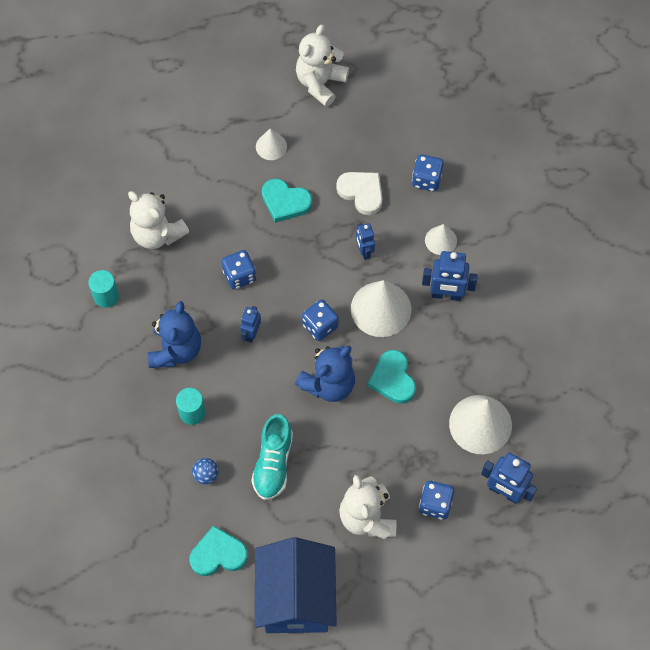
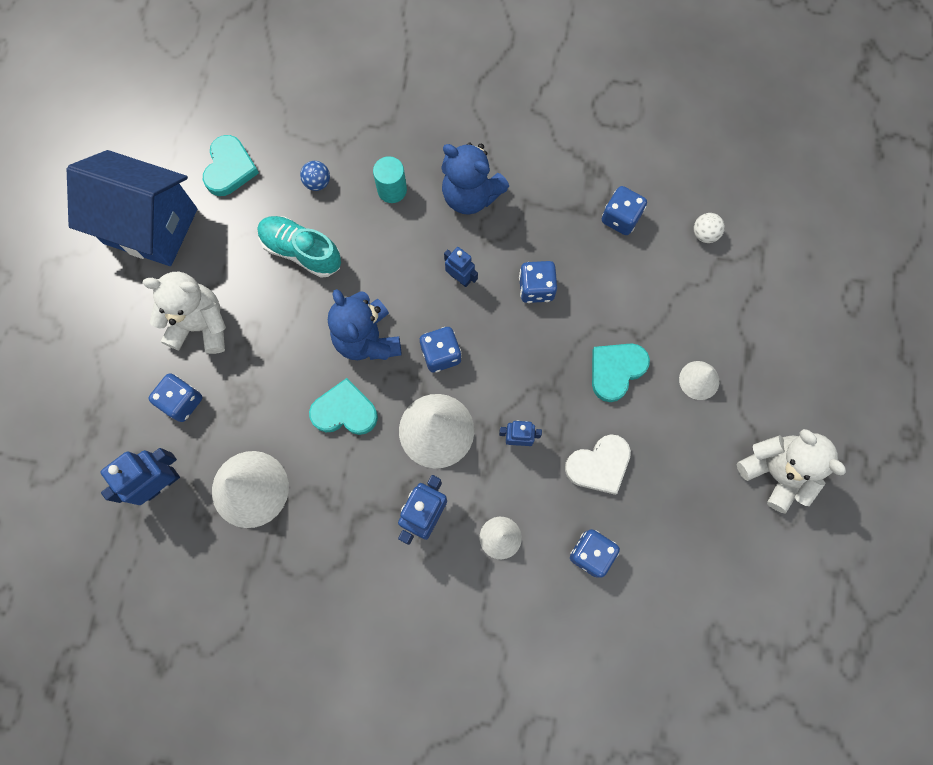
camera: 110 degrees right, 10 degrees up
turquoise cylinder [88,270,119,308] -> none
white teddy bear [128,191,189,249] -> blue dice [602,186,647,235]
none -> white ball [694,213,725,243]

